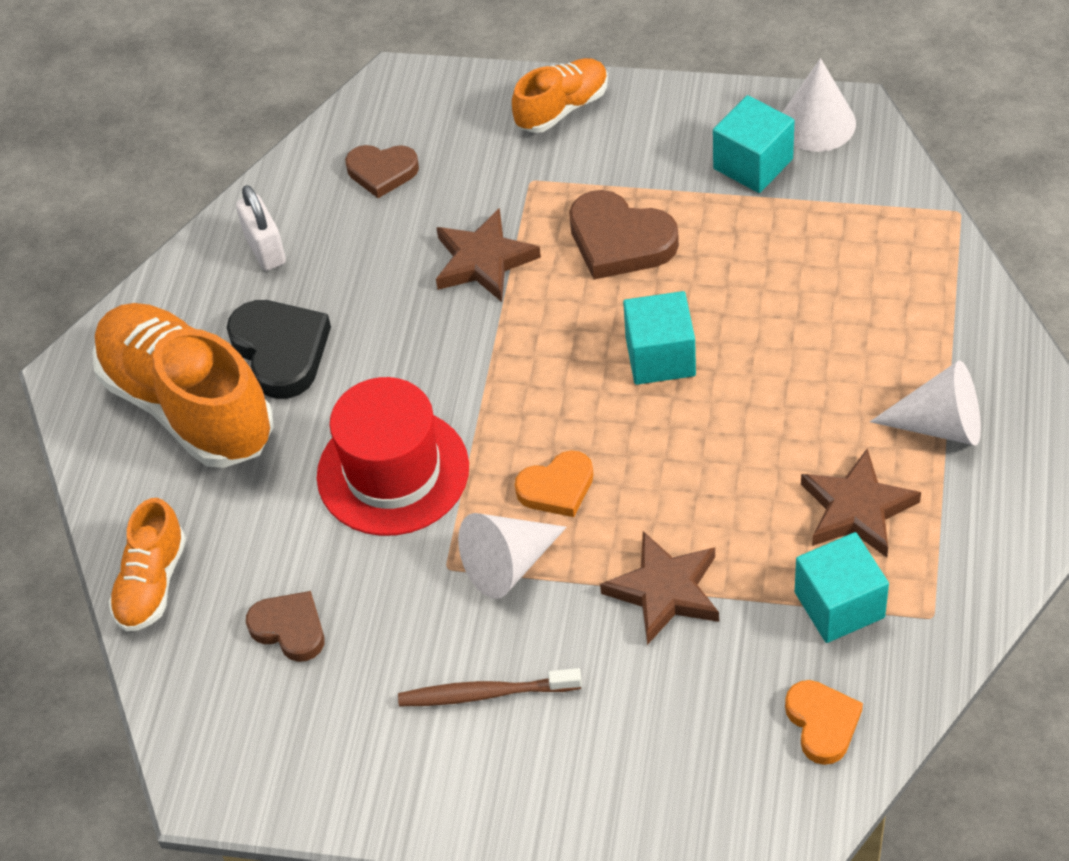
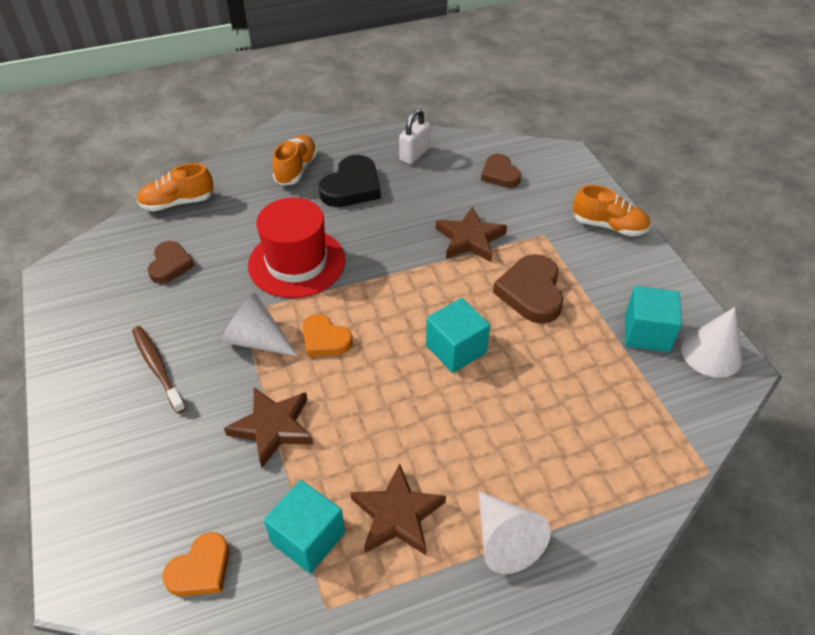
camera: 55 degrees right, 5 degrees down
orange shoe [92,303,274,468] -> orange shoe [272,135,318,186], size x0.52

